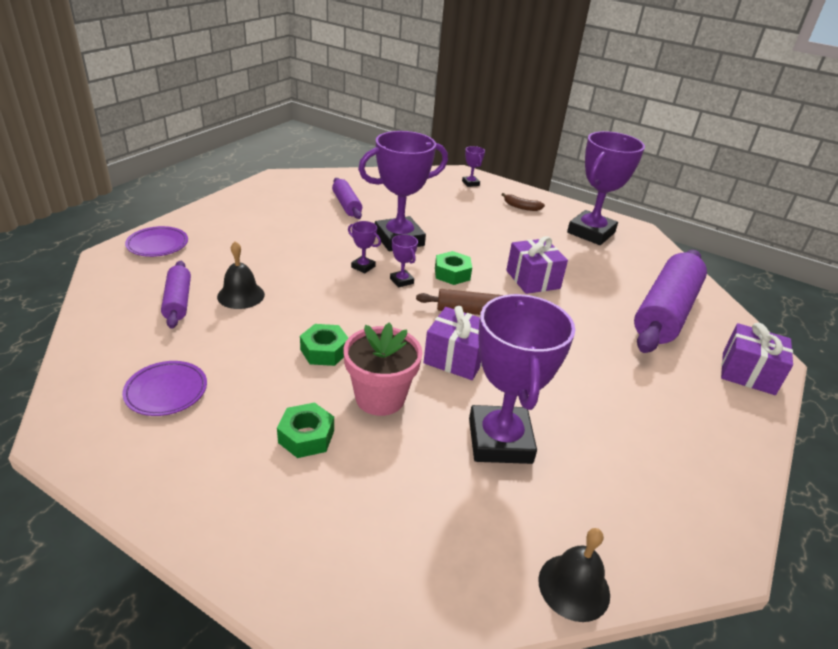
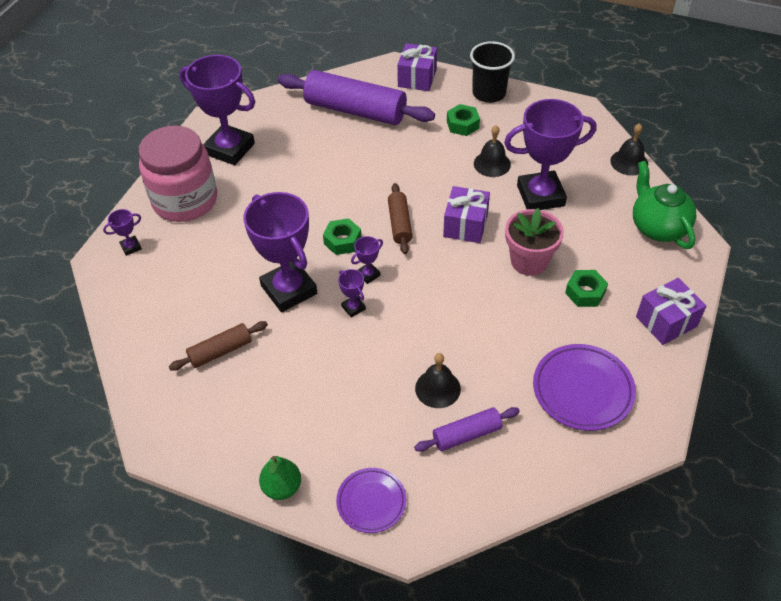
camera: 95 degrees left, 15 degrees up
purple plate [122,361,207,416] -> purple plate [533,344,636,431], size x1.57
green nut [300,324,348,366] -> green nut moved to [447,104,480,136]
purple rolling pin [332,178,362,219] -> brown rolling pin [169,321,268,371]
purple trophy [348,221,381,273] -> purple trophy turned 60 degrees counterclockwise [338,269,366,318]
brown banana [501,193,545,211] -> pink jar [139,126,217,222]
purple gift [506,236,568,294] -> purple gift moved to [636,278,707,345]
none -> green pear [259,456,301,500]
none -> black cup [470,41,515,103]
none -> black bell [474,125,511,177]
none -> green teapot [633,161,696,249]

